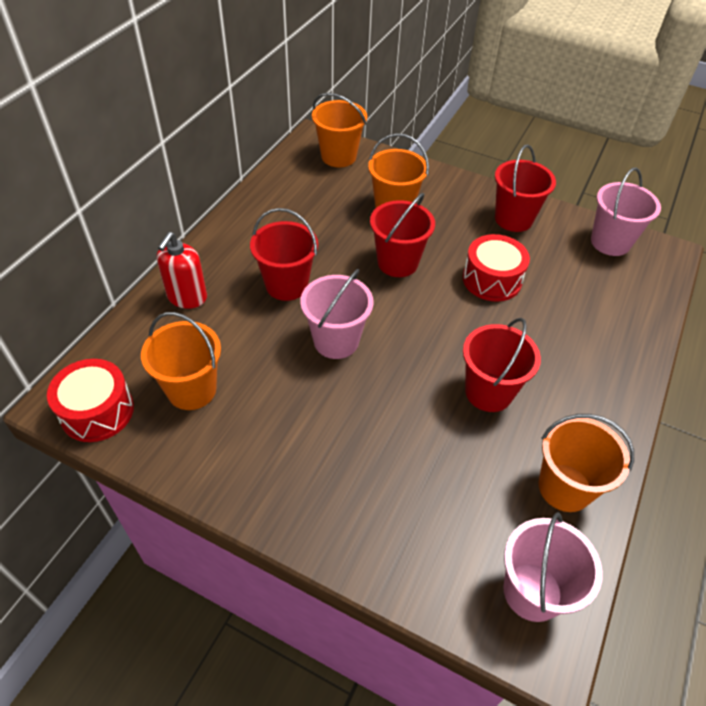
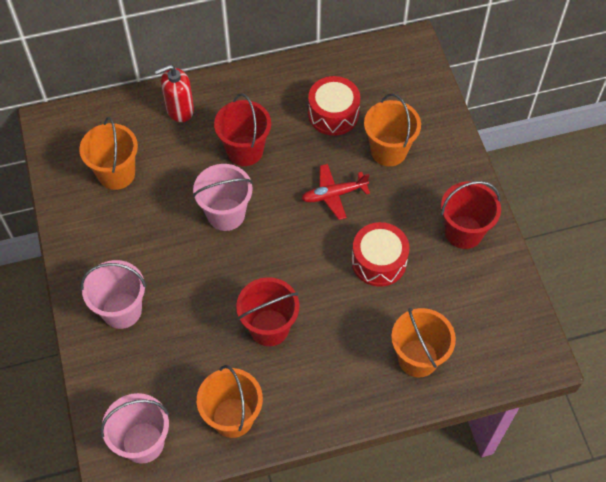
camera: 50 degrees right, 10 degrees up
red drum [47,359,134,442] -> red drum moved to [308,76,360,136]
orange bucket [312,93,367,167] -> orange bucket moved to [391,307,456,377]
red bucket [370,193,435,277] -> red plane [301,164,370,220]
pink bucket [591,168,661,256] -> pink bucket moved to [81,260,146,329]

